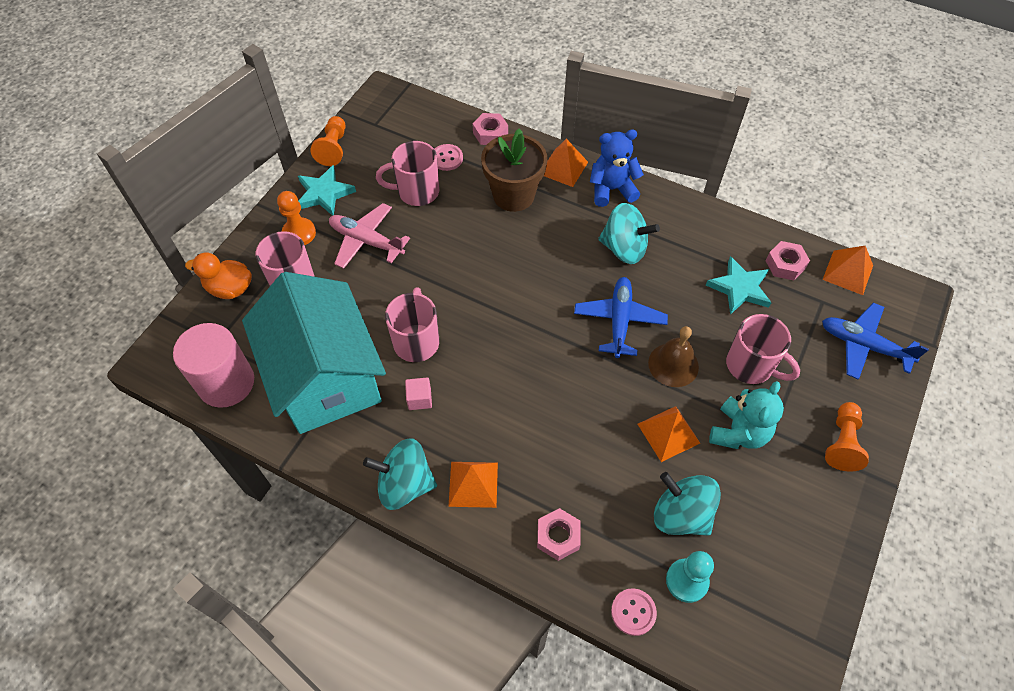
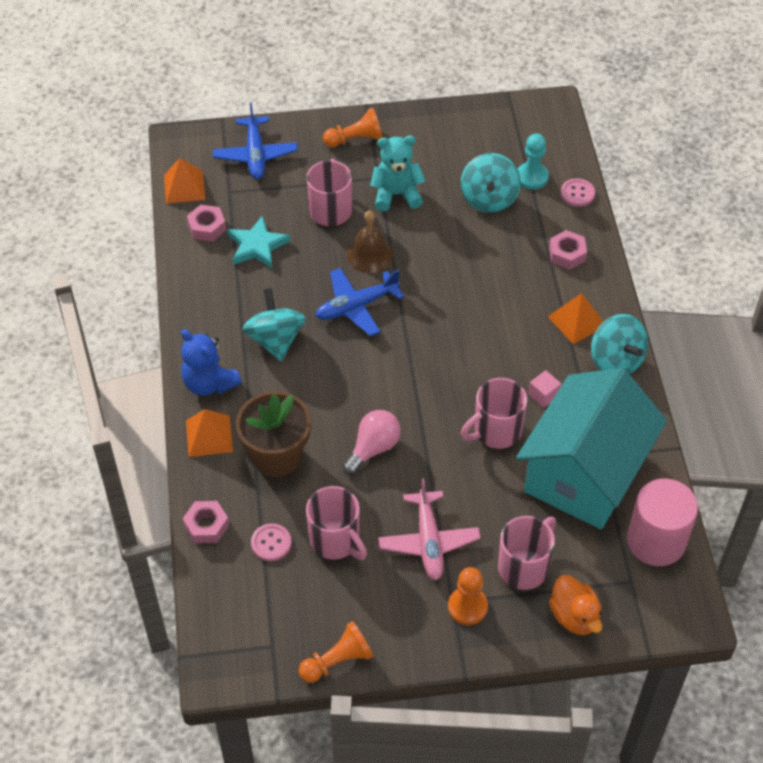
camera: 125 degrees left, 5 degrees down
turquoise star [298,165,356,216] -> none
orange pyramid [638,406,700,462] -> none
none -> pink light bulb [343,410,401,475]

